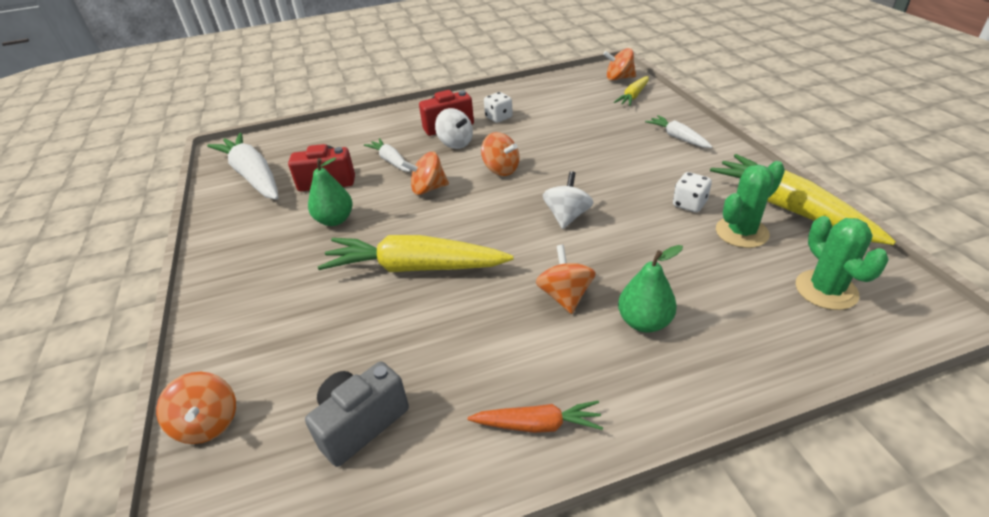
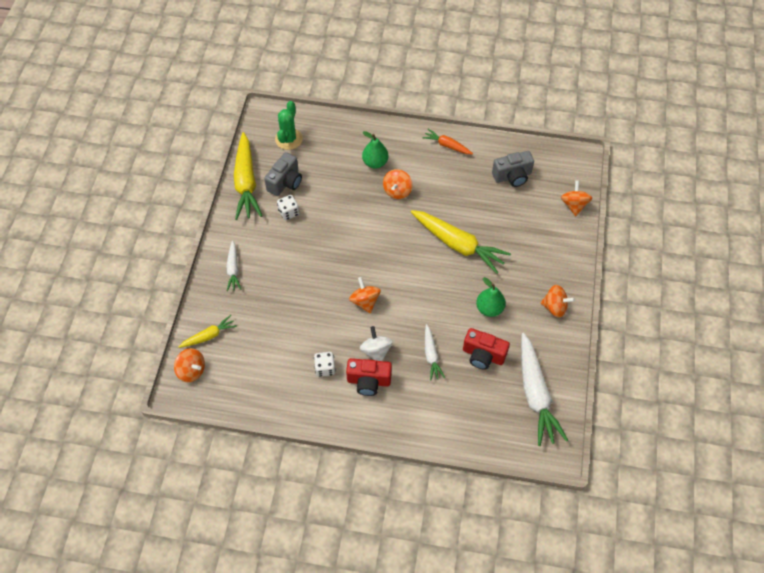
camera: 155 degrees left, 20 degrees up
orange spinning top [401,152,449,195] -> orange spinning top moved to [541,285,575,318]
white spinning top [543,171,593,229] -> none
green cactus [716,161,785,248] -> grey camera [264,152,302,196]

